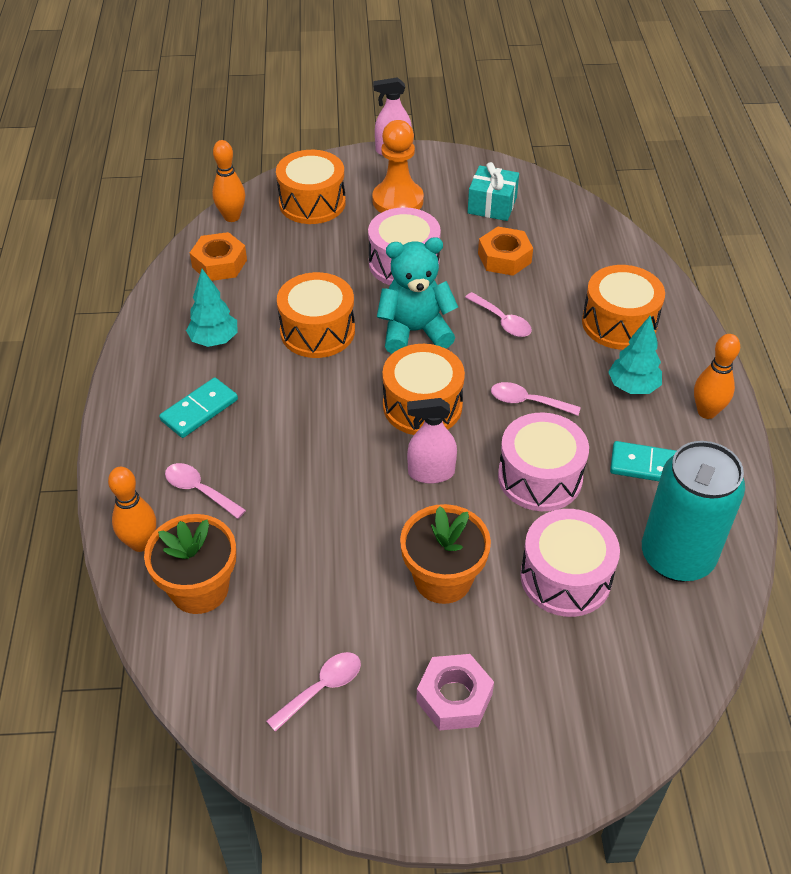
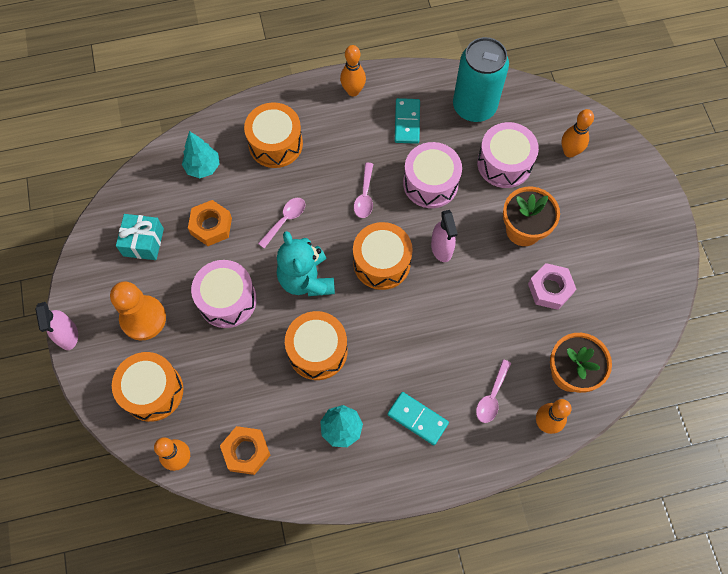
camera: 100 degrees left, 20 degrees up
pink spoon [266,652,361,732] -> none
pink nut [416,654,494,730] -> pink nut moved to [528,263,576,310]
turquoise tree [608,316,662,394] -> turquoise tree moved to [182,131,220,178]
none -> orange bowling pin [562,109,594,157]

